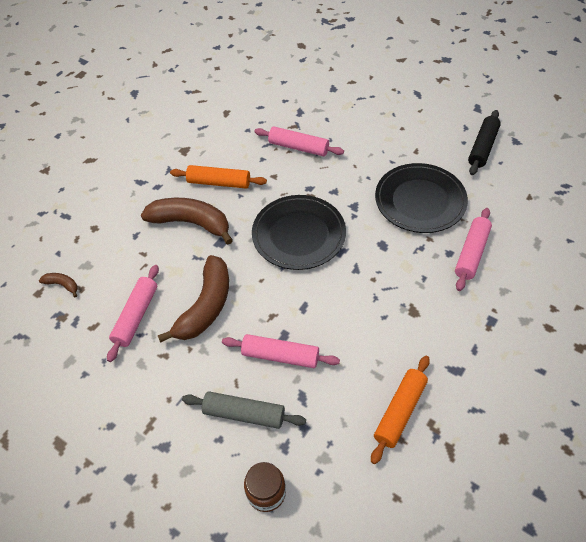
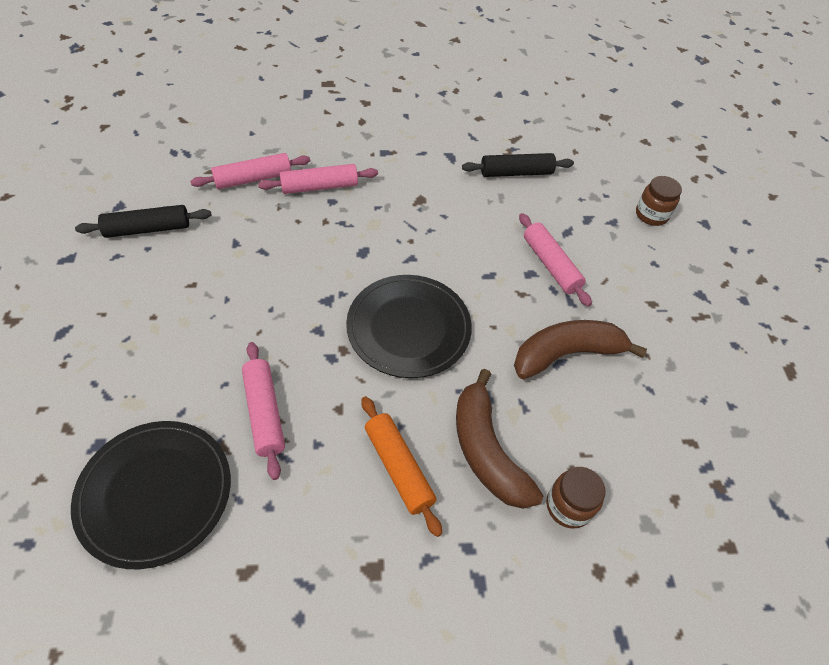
camera: 135 degrees left, 0 degrees up
brown banana [39,273,78,297] -> none
pink rolling pin [107,265,159,362] -> pink rolling pin moved to [190,153,310,189]
grey rolling pin [182,391,306,429] -> none
orange rolling pin [371,356,430,464] -> black rolling pin [462,153,574,177]
black plate [375,163,468,233] -> black plate moved to [71,421,231,569]
none -> brown jar [547,467,605,529]

